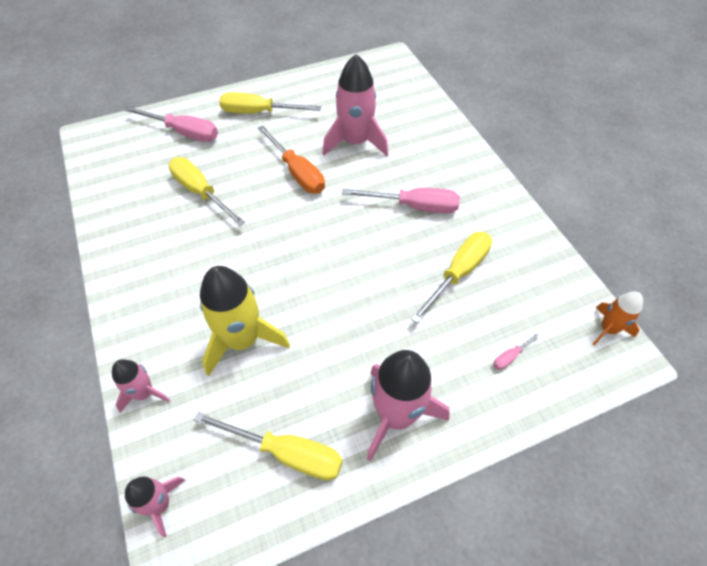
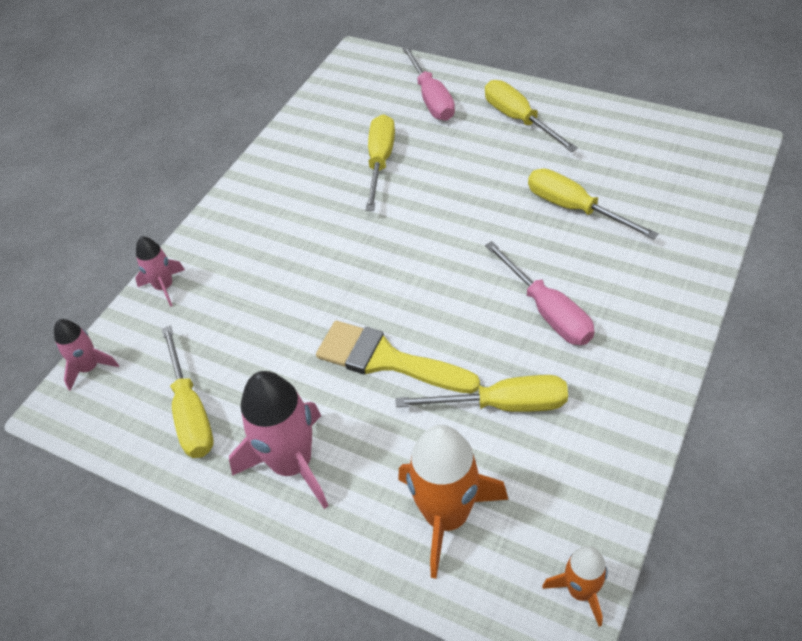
camera: 55 degrees right, 5 degrees down
yellow rocket [200,266,290,376] -> none
orange screwdriver [258,126,325,193] -> none
pink rocket [323,54,388,156] -> yellow screwdriver [528,168,659,240]
pink screwdriver [493,332,541,370] -> orange rocket [398,425,508,579]
none -> yellow brush [316,321,480,394]

